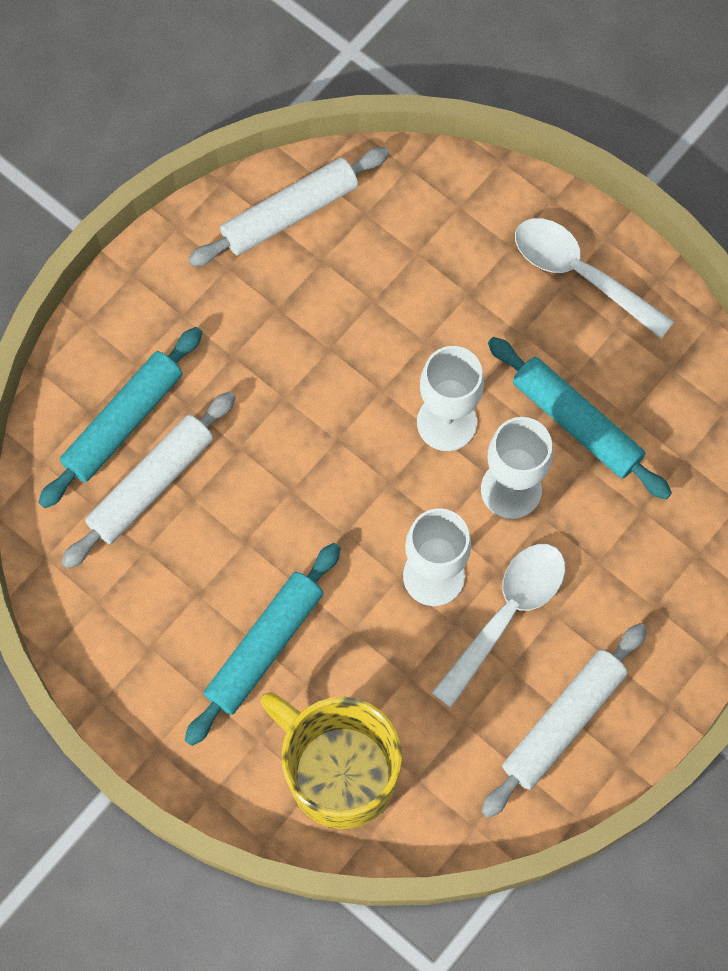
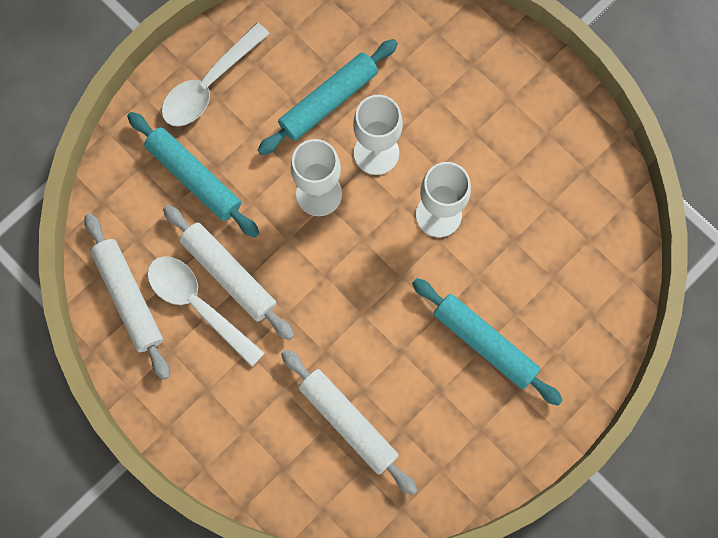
camera: 85 degrees left, 5 degrees up
turquoise rolling pin [38,327,202,508] -> turquoise rolling pin moved to [127,112,259,238]
yellow mug [260,692,402,829] -> none
white spoon [432,544,565,708] -> white spoon moved to [147,256,265,367]
white rolling pin [481,623,647,818] -> white rolling pin moved to [163,205,294,340]

